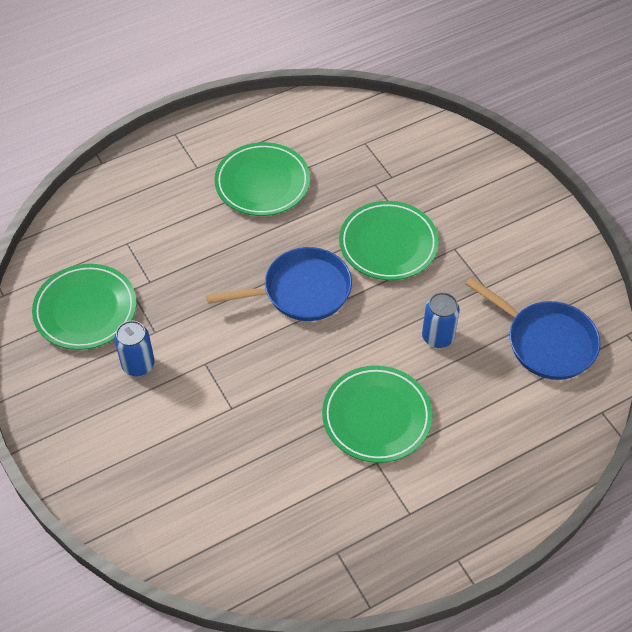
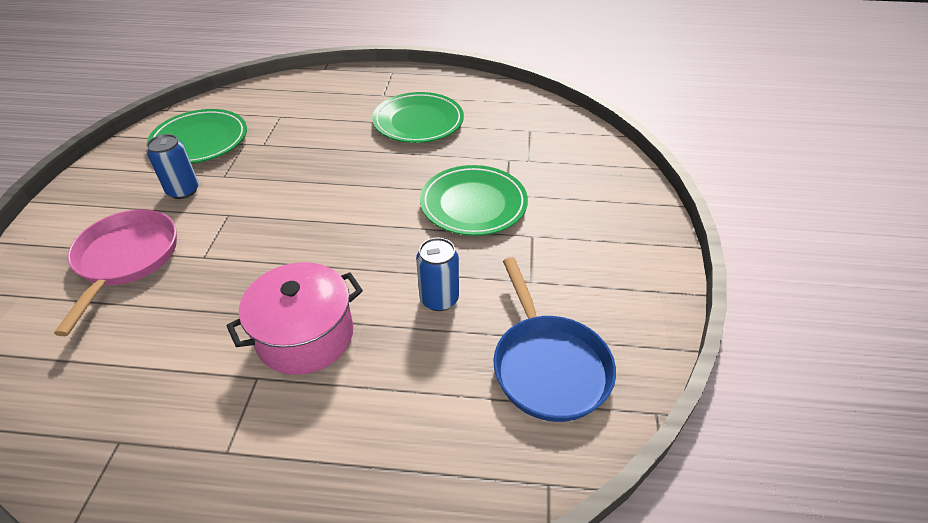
camera: 35 degrees right, 10 degrees down
blue pan [206,247,352,321] -> none
green plate [322,366,433,463] -> pink pot [227,262,363,375]
none -> pink pan [54,209,177,336]

